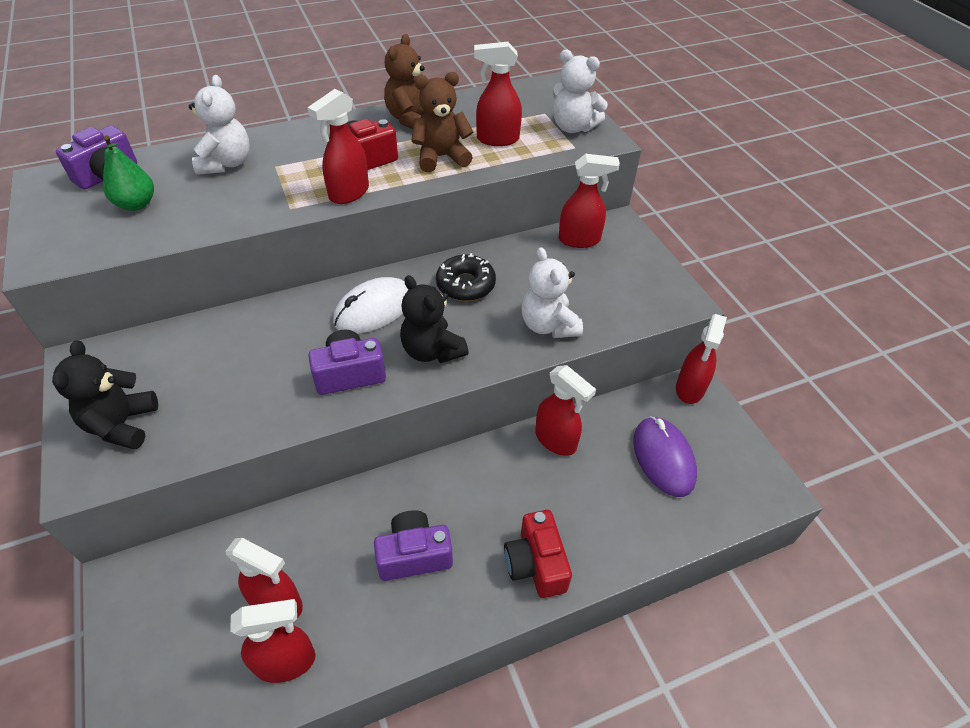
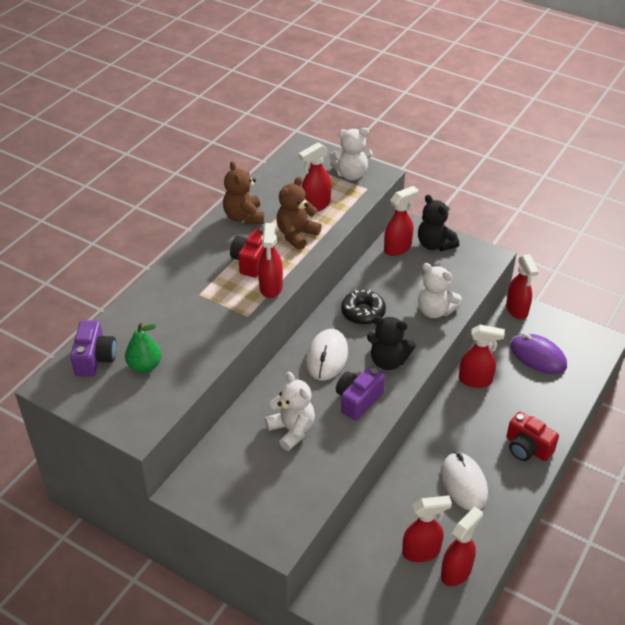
camera: 35 degrees left, 5 degrees down
black teddy bear [52,340,158,450] -> black teddy bear moved to [418,195,459,251]
white teddy bear [189,75,250,175] -> white teddy bear moved to [265,372,315,451]
purple camera [374,510,453,581] -> white mouse [441,452,488,511]

